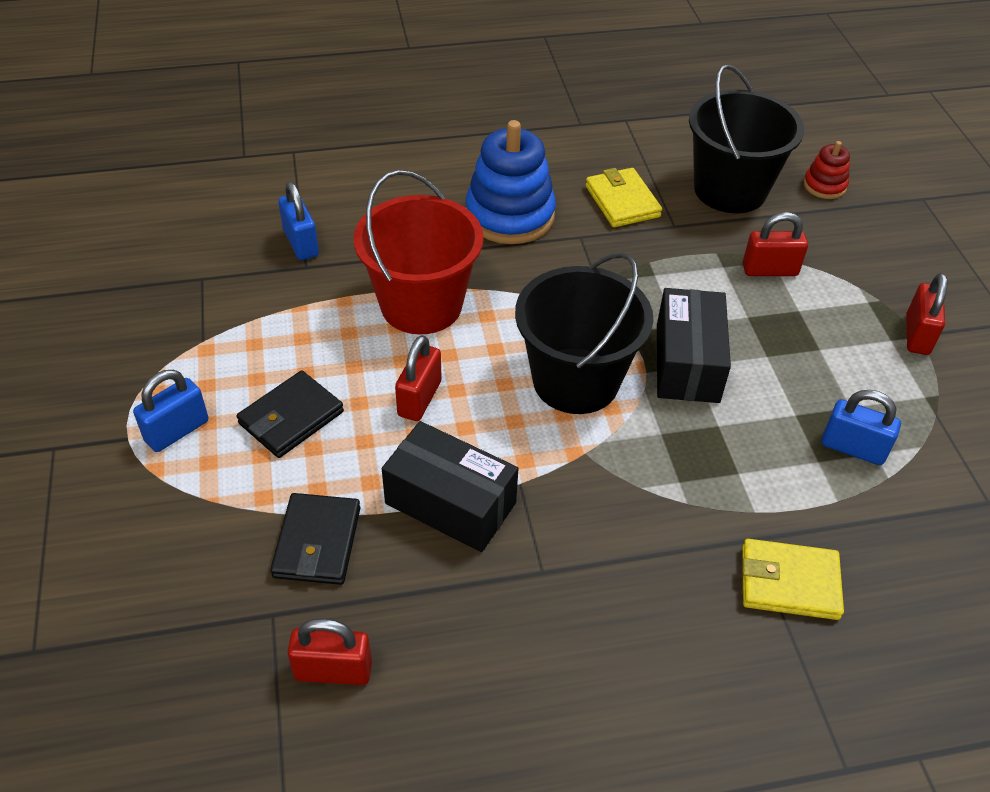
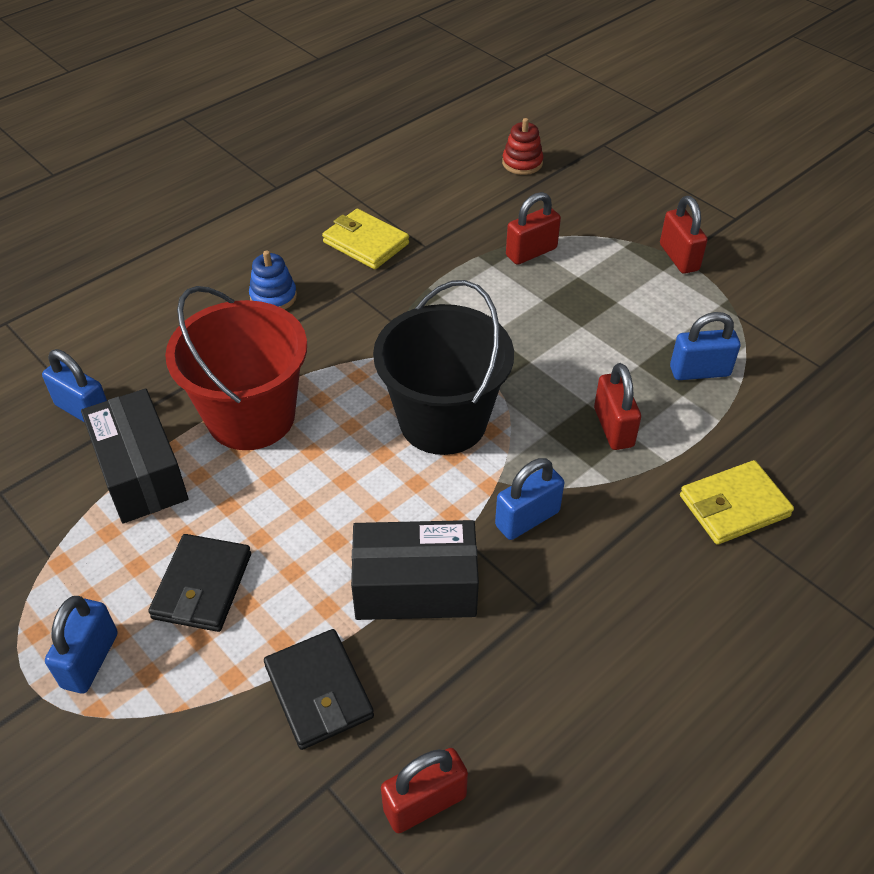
camera: 30 degrees left, 0 degrees up
red padlock [395,335,442,421] -> red padlock moved to [594,363,641,450]
blue stacking toy [466,120,556,244] -> blue stacking toy [249,250,297,310], size x0.50
black box [657,288,731,403] -> black box moved to [81,388,189,524]
black bucket [689,64,804,213] -> none
none -> blue padlock [495,458,564,540]

